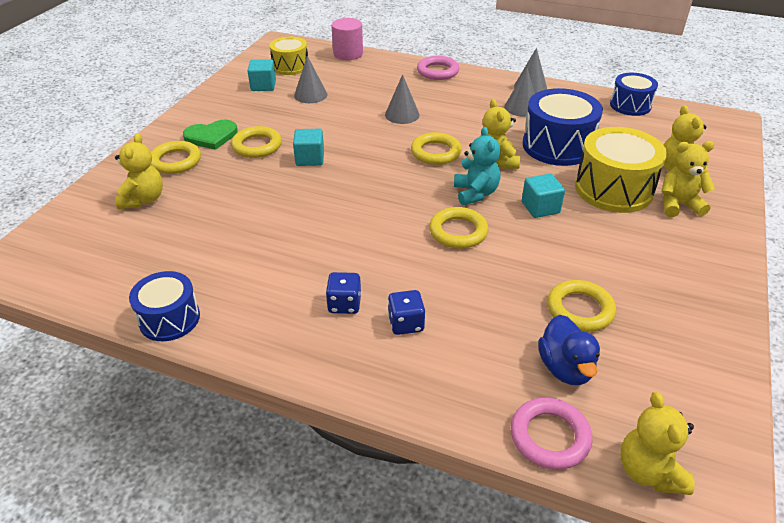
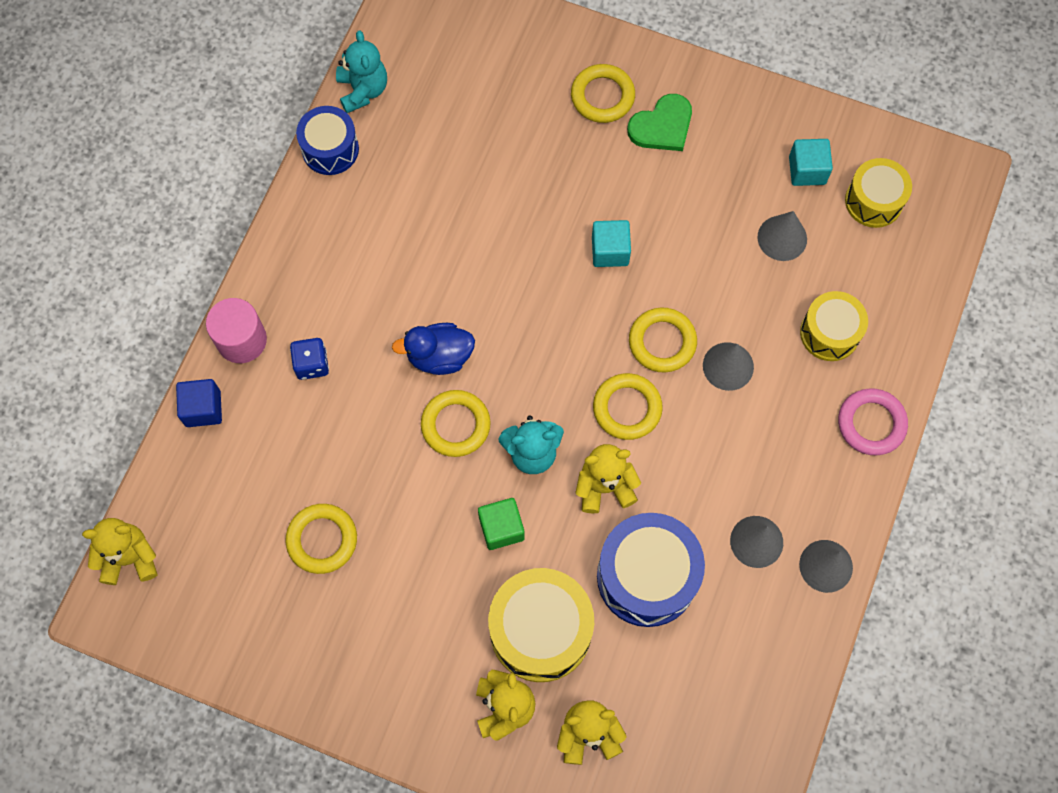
camera: 90 degrees right, 30 degrees up
yellow teddy bear [115,133,163,209] -> none
green heart [183,119,238,150] -> green heart turned 105 degrees counterclockwise [627,94,692,151]
yellow ring [231,126,282,158] -> yellow ring moved to [629,308,697,373]
blue dice [326,272,361,314] -> none
pink cylinder [331,18,363,60] -> pink cylinder moved to [206,298,267,363]
pink ring [511,398,592,470] -> none
turquoise cube [522,174,565,218] -> green cube [478,498,524,550]
blue duck [538,315,600,385] -> blue duck moved to [392,323,475,375]
blue drum [610,73,658,116] -> none
none -> blue cube [176,379,222,427]
none -> turquoise teddy bear [336,30,387,113]
none -> yellow drum [800,291,868,361]

